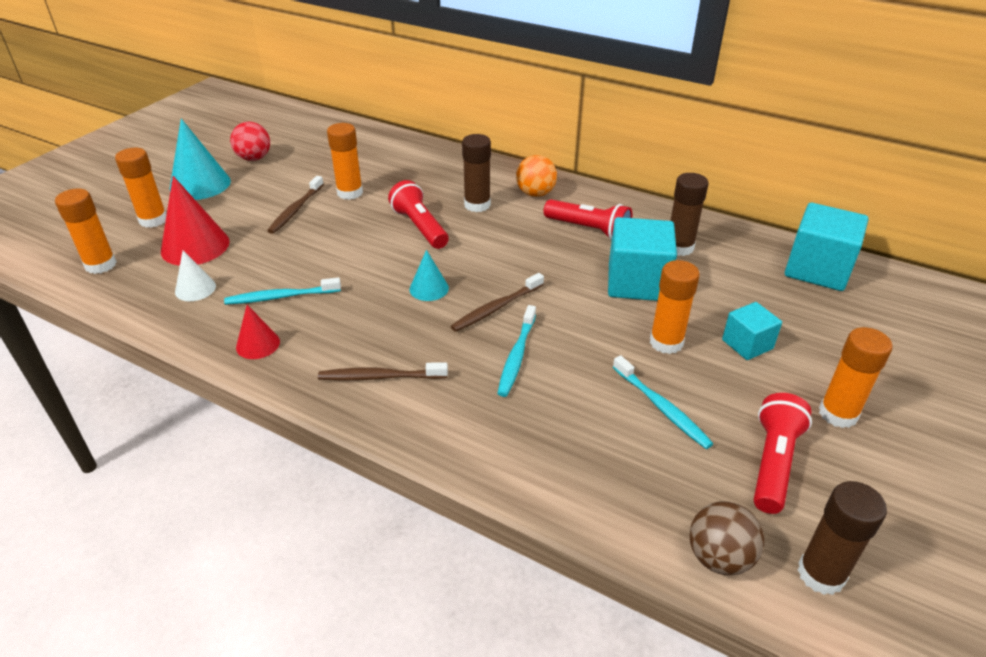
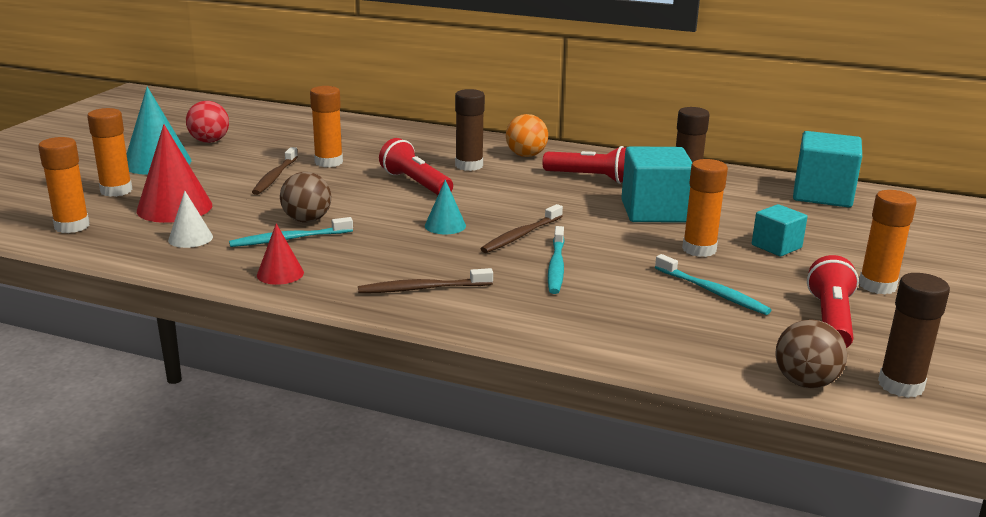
camera: 10 degrees left, 15 degrees down
none -> brown ball [280,172,331,222]

